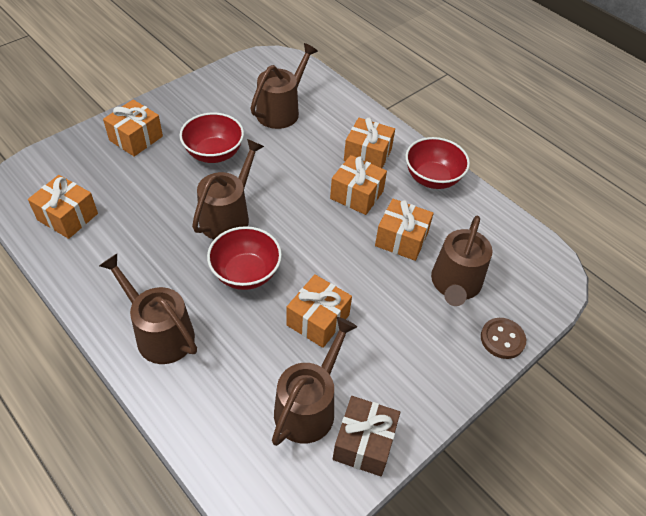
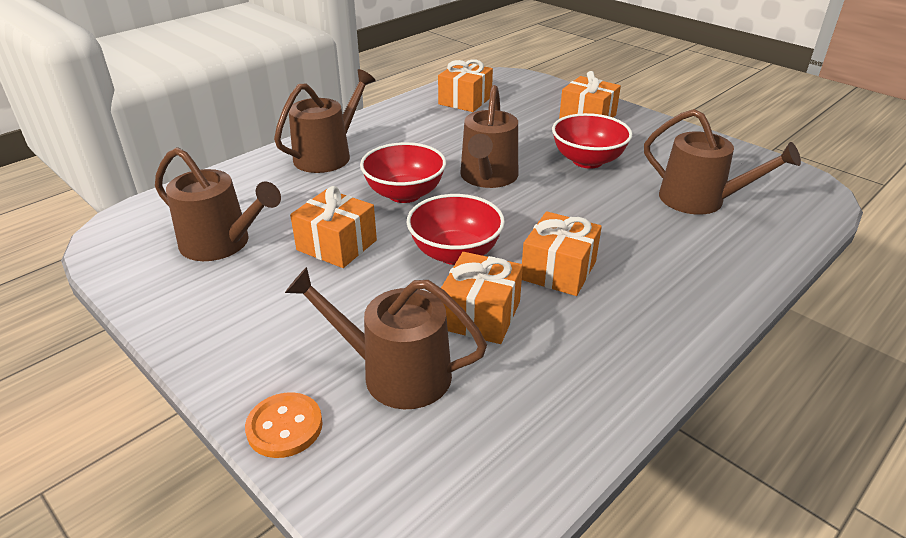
camera: 90 degrees right, 15 degrees down
brown watering can [192,139,264,239] -> brown watering can turned 75 degrees clockwise [460,85,518,188]
brown gift [333,396,400,476] -> none
orange gift [344,118,395,168] -> none
red bowl [405,137,470,189] -> red bowl moved to [407,194,505,265]
brown button [481,318,526,359] -> orange button [245,392,323,458]

